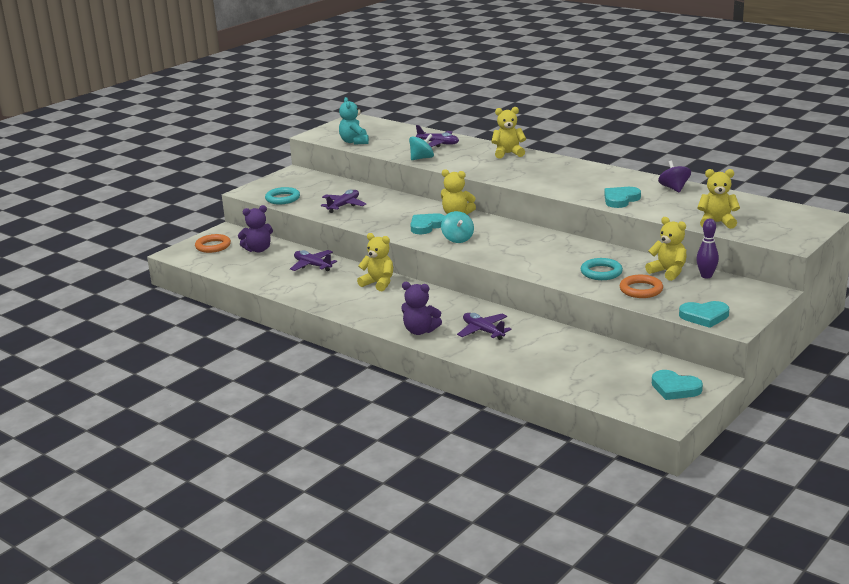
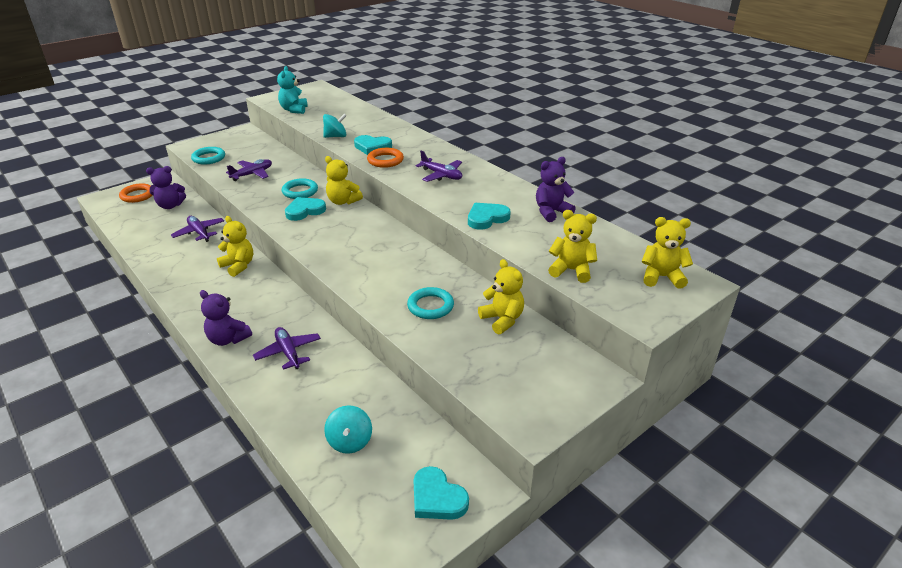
camera: 10 degrees right, 10 degrees up
purple plane [416,125,459,147] -> purple plane moved to [416,151,462,182]
turquoise spinning top [441,211,474,243] -> turquoise spinning top moved to [324,405,372,454]
yellow teddy bear [491,107,526,158] -> yellow teddy bear moved to [641,217,693,289]
orange ring [620,275,663,298] -> orange ring moved to [367,148,404,168]
purple spinning top [658,161,691,193] -> purple teddy bear [536,157,576,222]
turquoise heart [679,301,729,328] -> turquoise heart moved to [354,135,392,155]
purple bowling pin [696,219,719,278] -> none
none -> turquoise ring [282,178,318,199]

